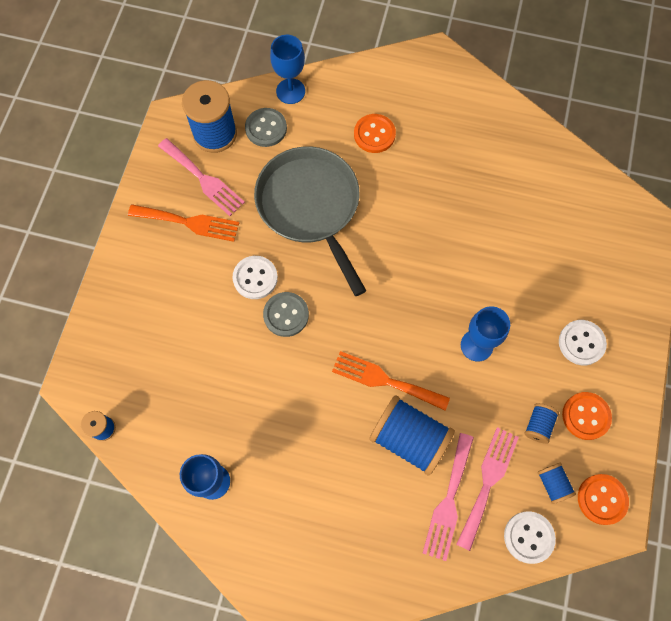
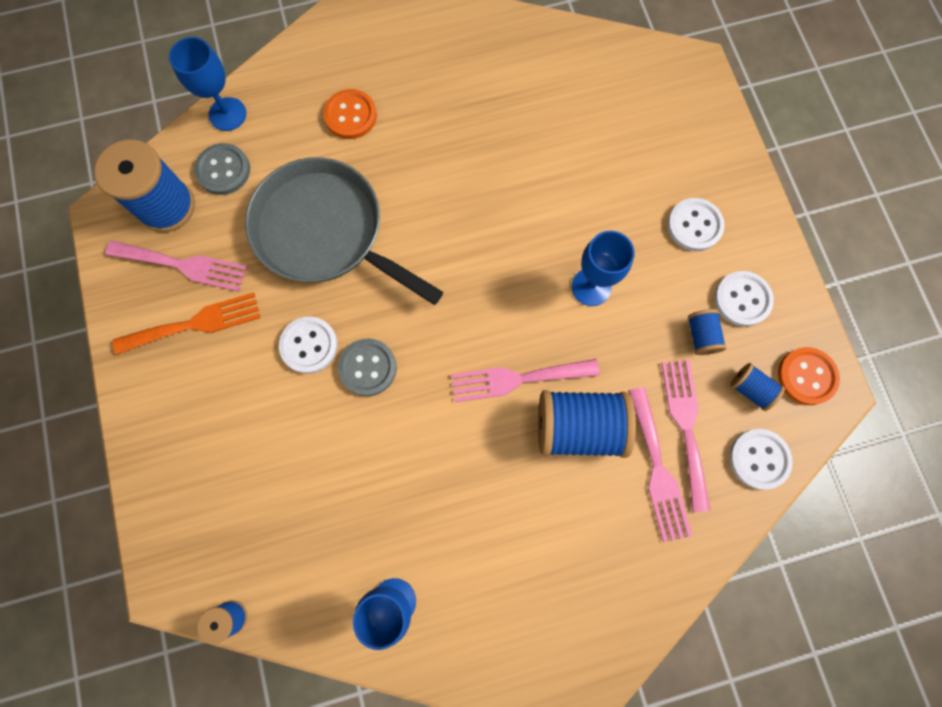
camera: 30 degrees left, 5 degrees up
orange fork [332,351,450,410] -> pink fork [451,359,600,402]
orange button [562,392,612,440] -> white button [714,271,774,327]

